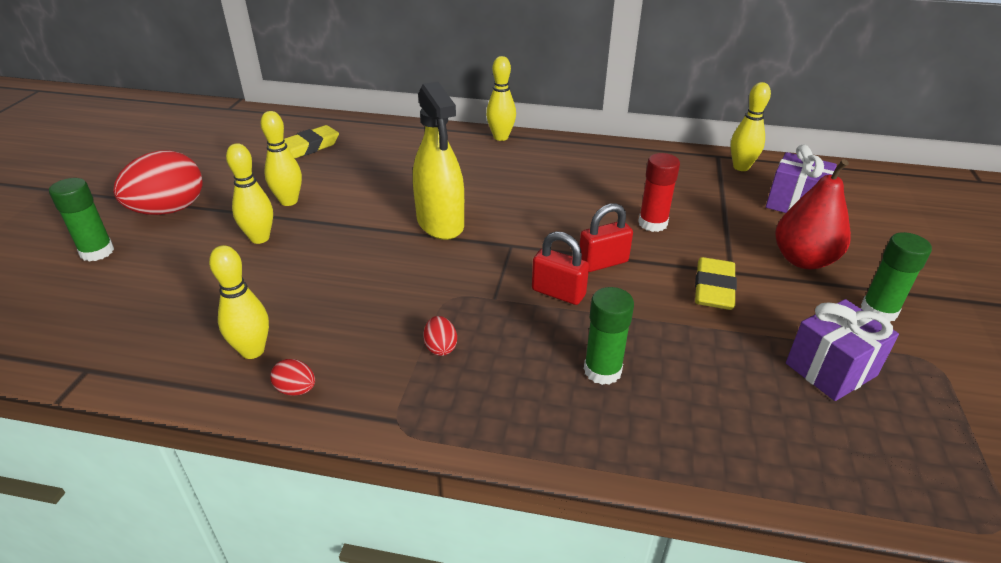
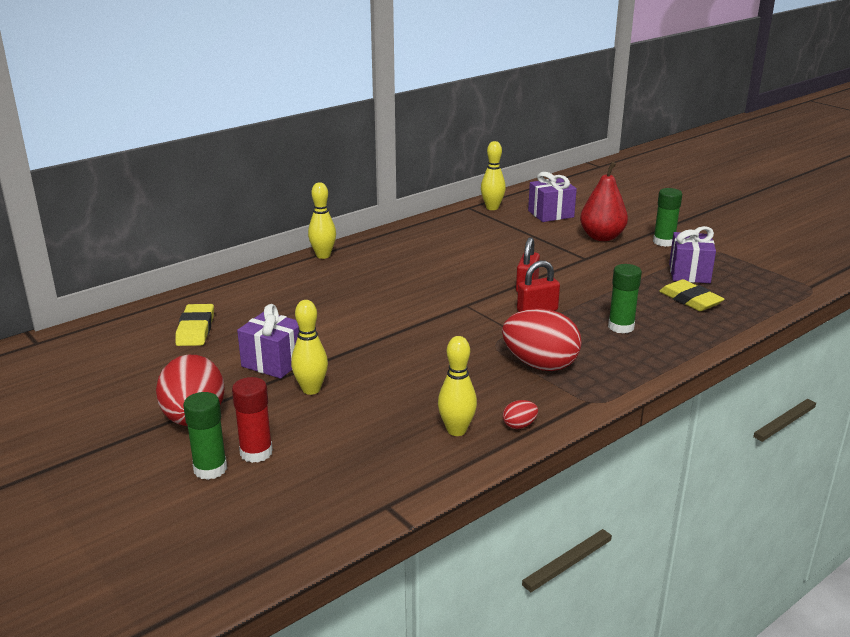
camera: 50 degrees left, 10 degrees down
yellow bowling pin [261,111,302,206] -> purple gift [237,304,299,379]
yellow spray bottle [413,81,464,240] -> none
red egg [424,316,457,356] -> red egg [502,309,582,371], size x2.38
red glue stick [638,153,680,232] -> red glue stick moved to [232,377,273,463]
yellow eraser [695,257,737,310] -> yellow eraser moved to [659,279,724,311]

